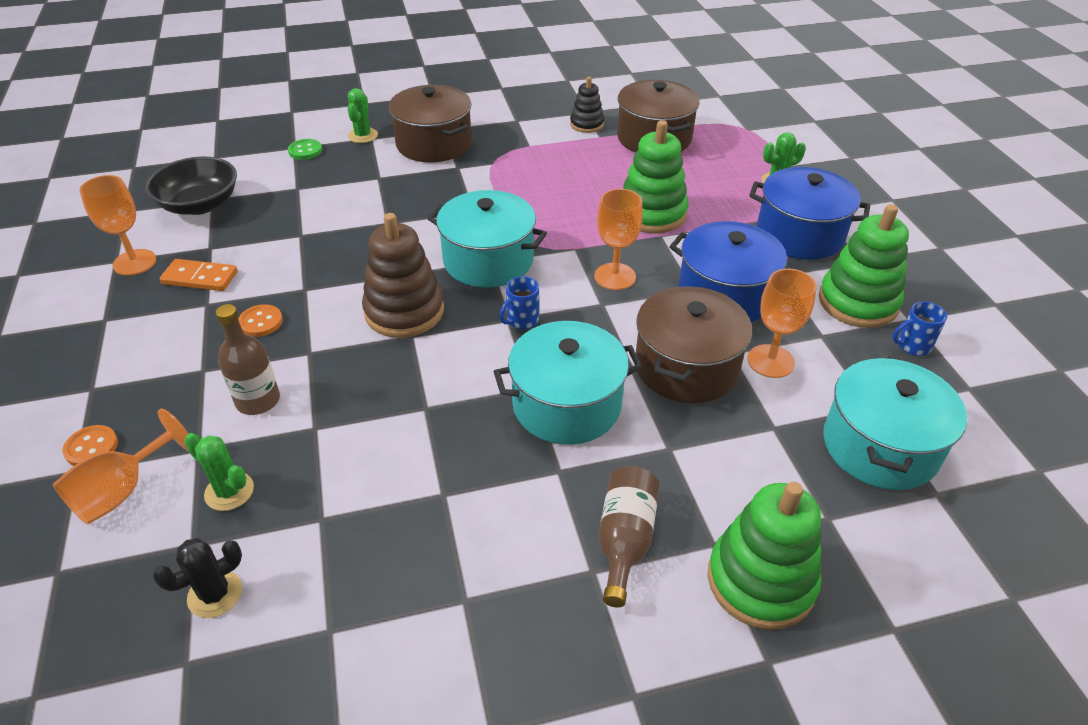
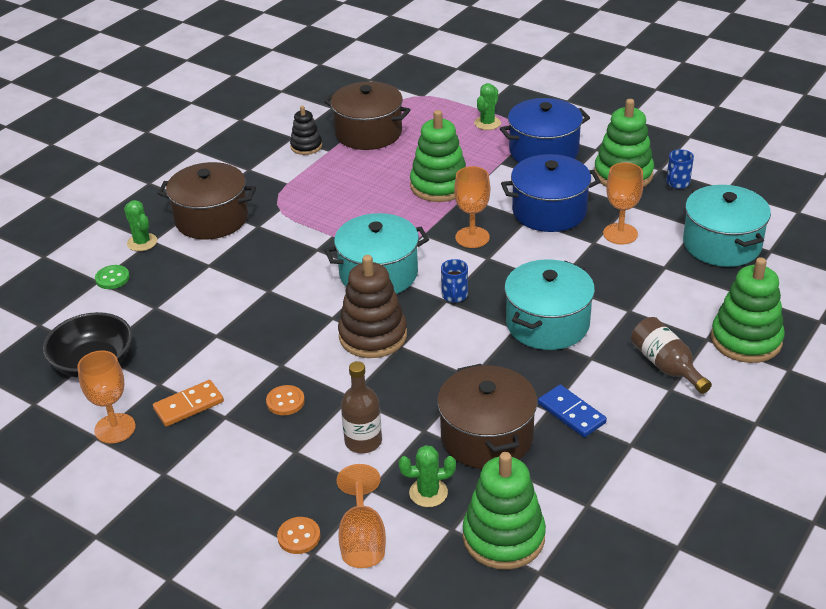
camera: 40 degrees left, 5 degrees down
black cactus [152,538,242,618] -> green stacking toy [463,452,546,570]
brown pot [636,287,752,403] -> brown pot moved to [437,364,537,469]
none -> blue domino [538,385,607,437]

